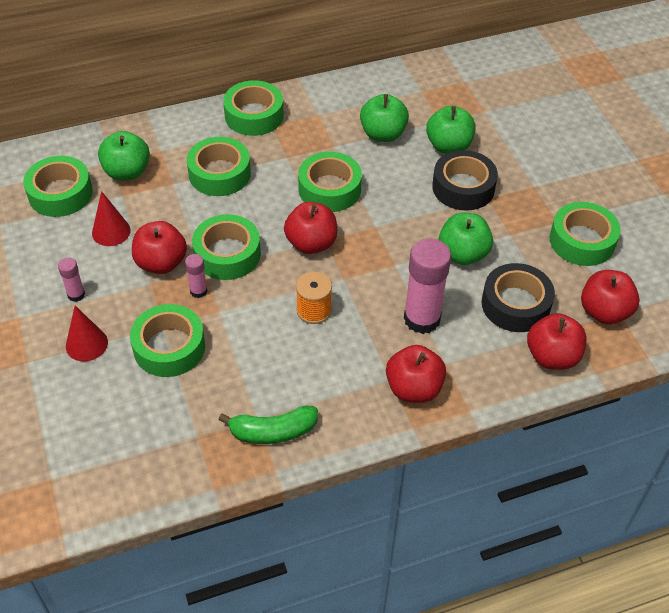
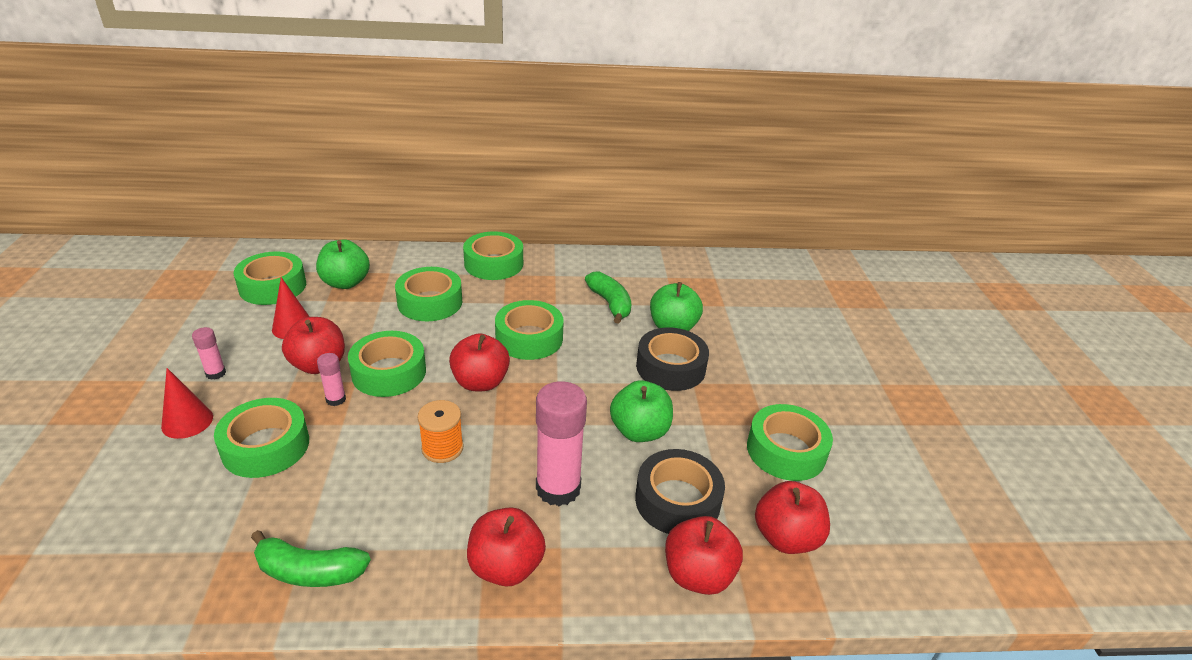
camera: 15 degrees right, 15 degrees down
green apple [360,94,409,142] -> green banana [585,272,632,324]

